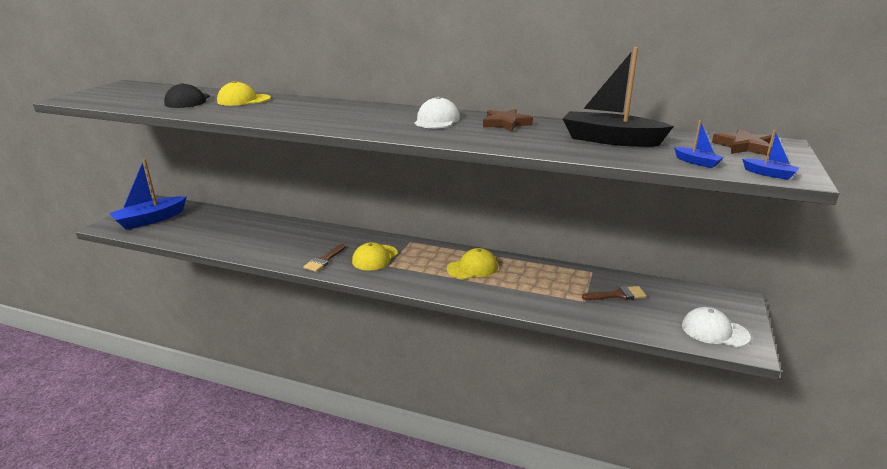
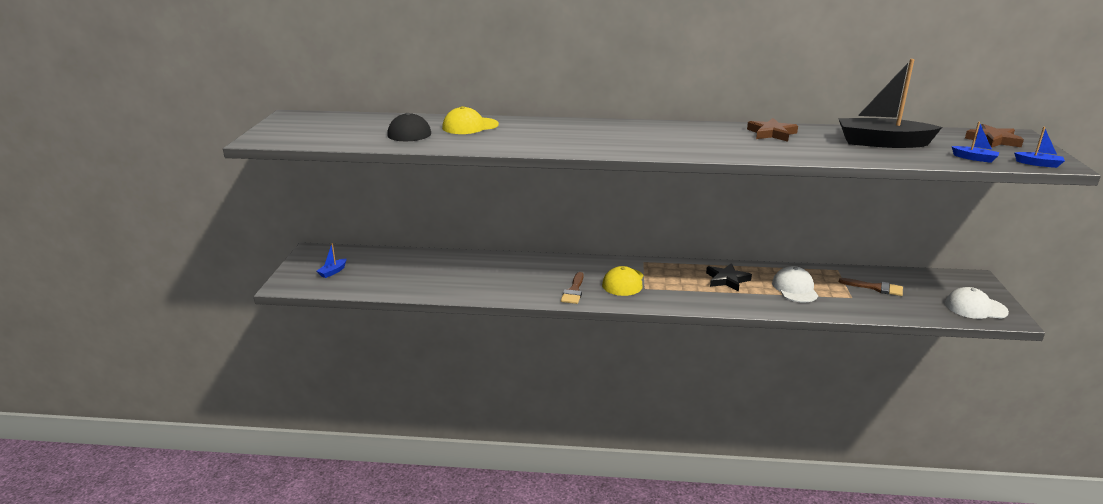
camera: 15 degrees left, 0 degrees up
blue boat [109,159,187,230] -> blue boat [317,243,347,278], size x0.42
white cap [415,97,460,128] -> white cap moved to [772,266,818,303]
yellow cap [447,248,498,279] -> black star [706,263,752,292]
brown brush [582,286,646,300] -> brown brush turned 45 degrees clockwise [839,278,903,296]

